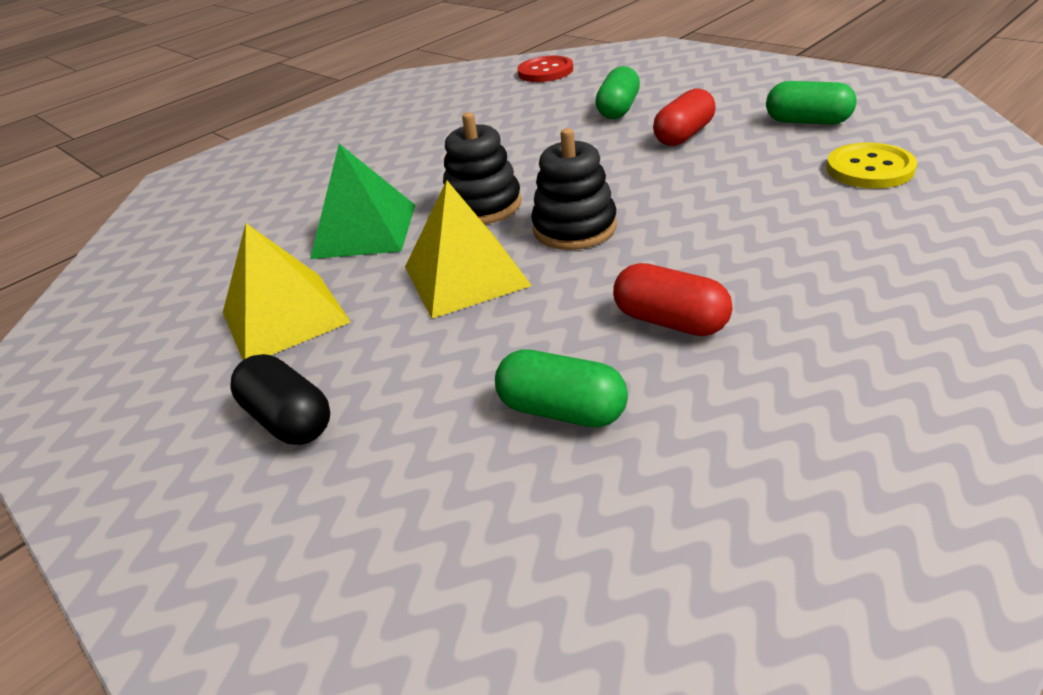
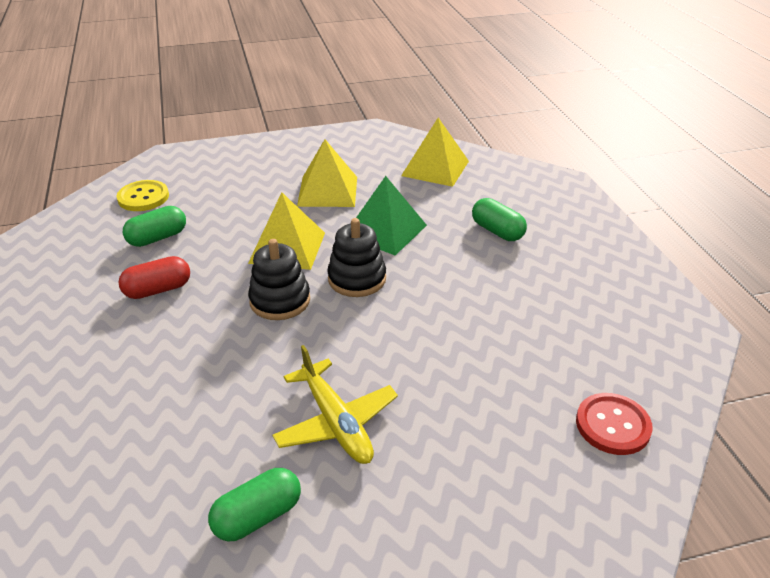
camera: 115 degrees right, 0 degrees up
black capsule [230,354,330,445] -> none
green capsule [595,66,640,119] -> green capsule moved to [472,198,527,241]
red capsule [653,88,715,146] -> yellow plane [272,345,398,464]
yellow button [826,143,917,188] -> yellow button moved to [116,180,169,211]
none -> yellow pyramid [401,118,469,187]

